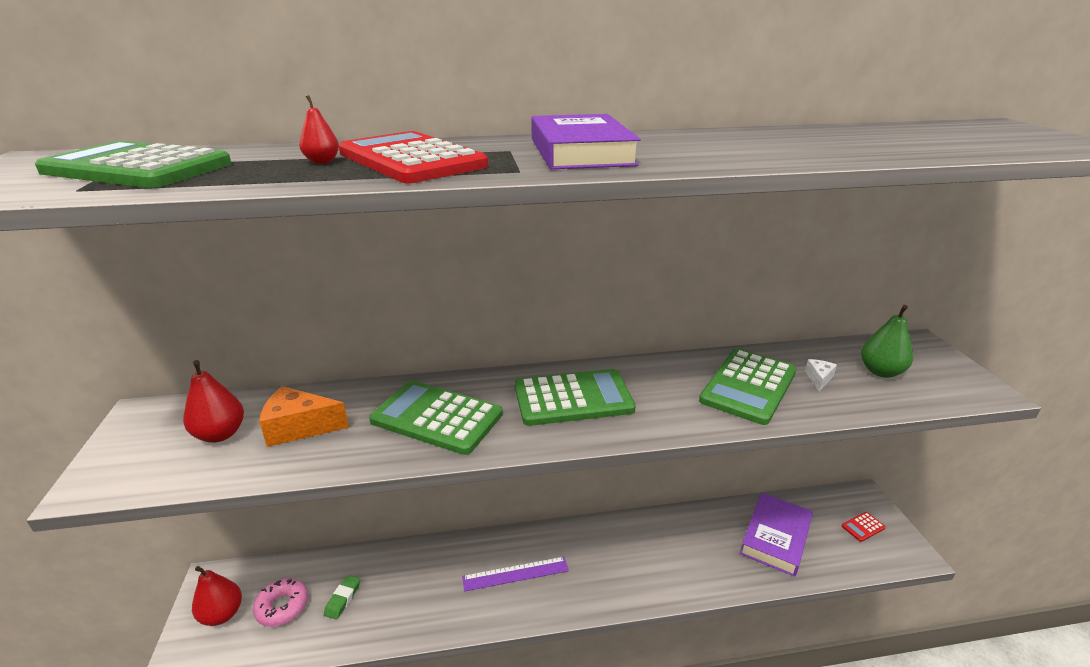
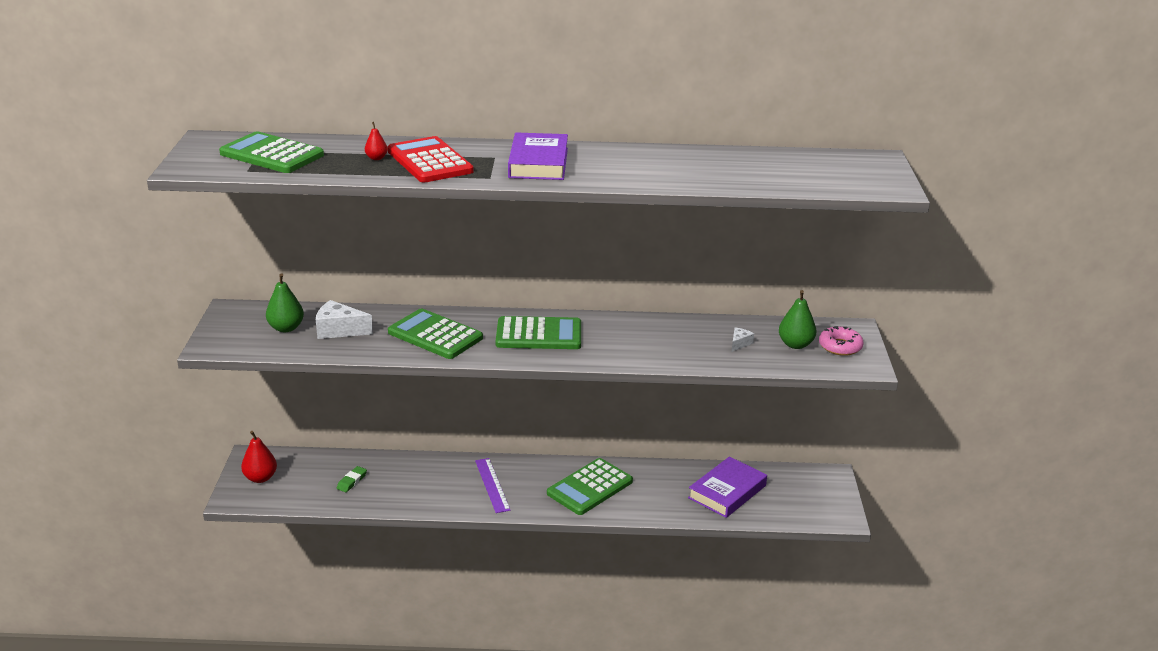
camera: 10 degrees right, 0 degrees up
red pear [183,360,244,442] -> green pear [266,273,304,332]
pink donut [253,578,308,627] -> pink donut moved to [819,326,864,356]
orange cheese [259,386,349,447] -> white cheese [316,300,373,339]
purple ruler [462,557,569,591] -> purple ruler turned 75 degrees clockwise [475,458,511,513]
green calculator [699,349,797,425] -> green calculator moved to [547,458,633,515]
red calculator [842,512,886,542] -> none

